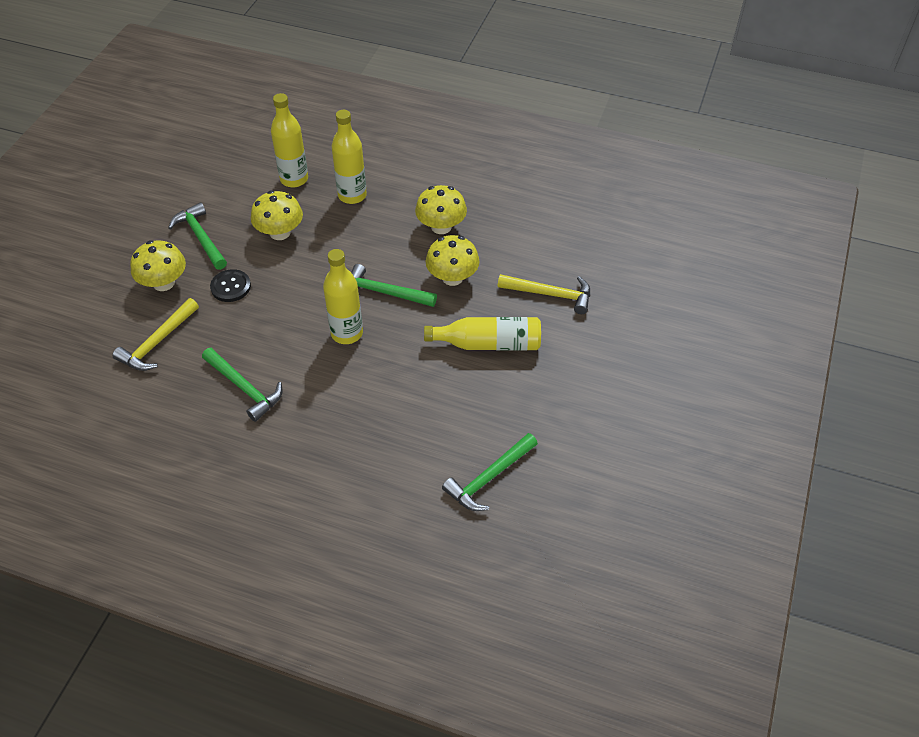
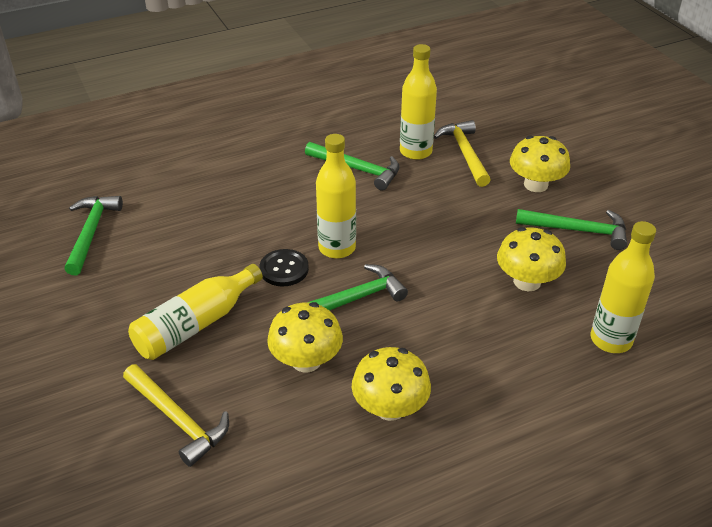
camera: 135 degrees right, 10 degrees down
green hammer [202,348,282,422] -> green hammer turned 150 degrees counterclockwise [305,142,399,191]
black button [210,269,251,302] -> black button moved to [259,249,309,286]
yellow bottle [332,110,367,204] -> yellow bottle moved to [400,44,437,160]
yellow hammer [498,274,590,314] -> yellow hammer turned 105 degrees counterclockwise [123,364,229,467]

